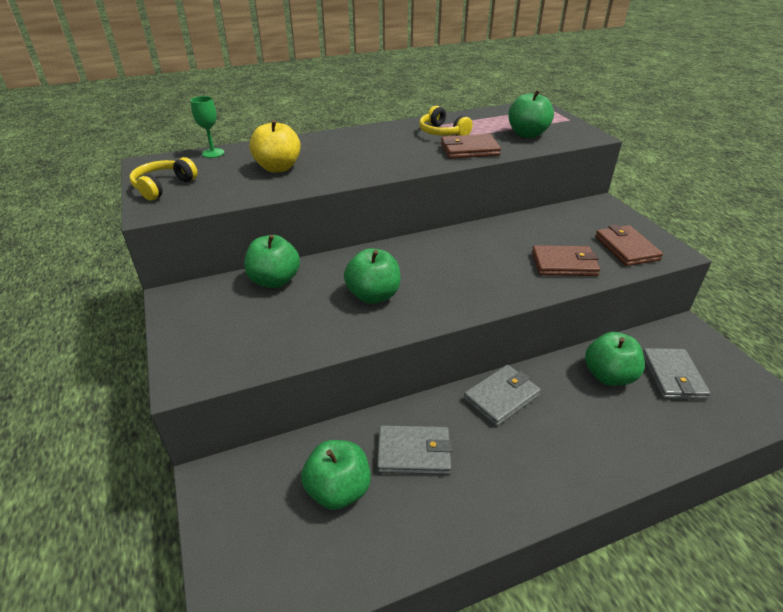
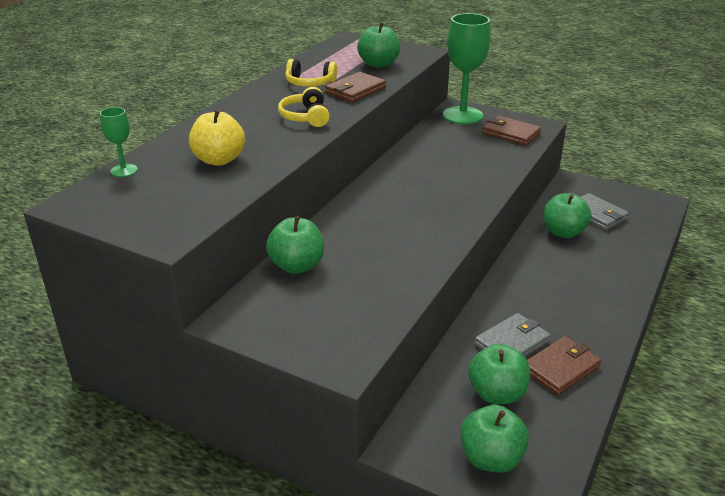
camera: 40 degrees left, 5 degrees down
yellow headphones [130,157,198,200] -> yellow headphones moved to [278,87,330,127]
green apple [344,248,401,304] -> green apple moved to [460,405,529,473]
grey wallet [464,365,541,427] -> none
brown wallet [532,245,600,276] -> brown wallet moved to [527,336,602,395]
none -> green goblet [443,13,491,124]

